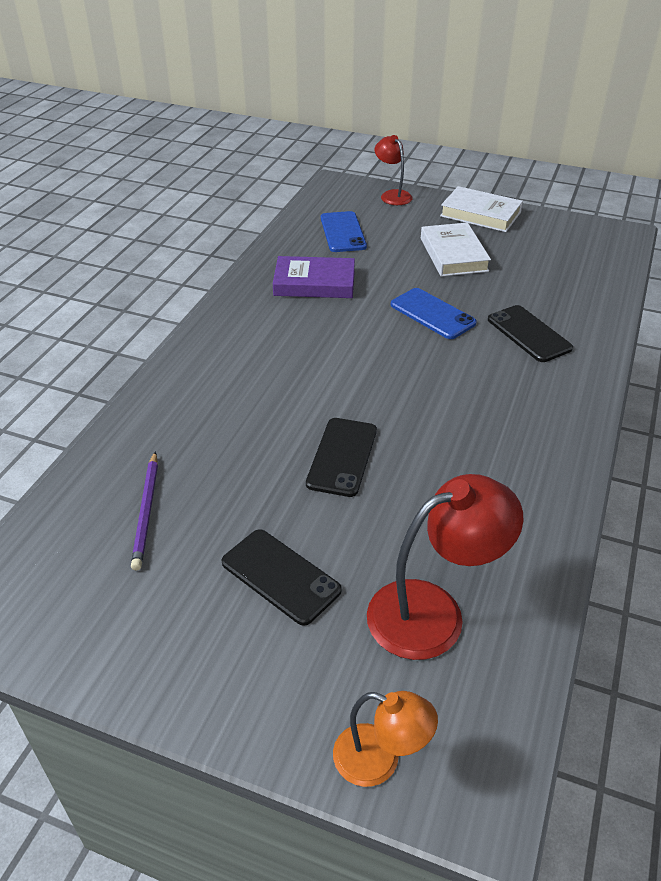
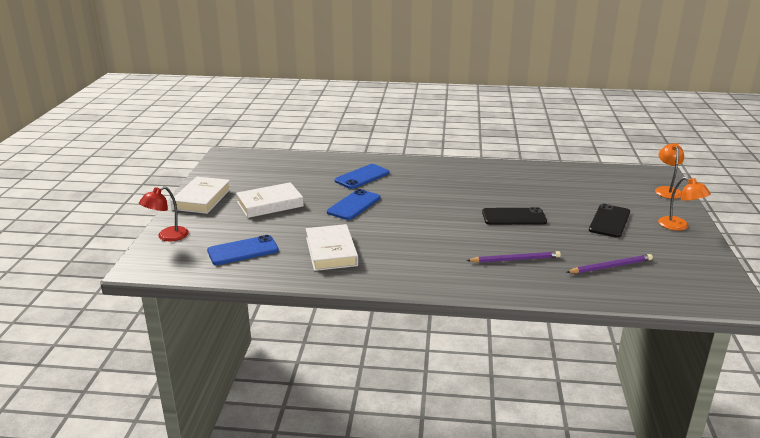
camera: 105 degrees left, 15 degrees down
purple book [273,256,355,298] -> white book [306,224,358,271]
red lamp [367,474,523,660] -> none
black phone [488,305,573,362] -> blue phone [335,164,389,189]
none -> purple pencil [466,251,561,263]
none -> orange lamp [658,177,711,231]

